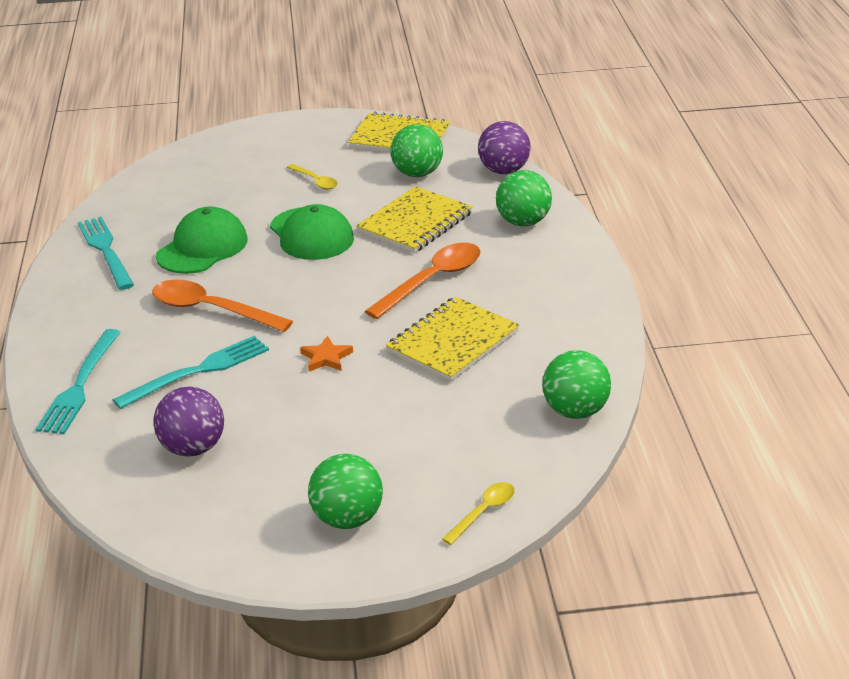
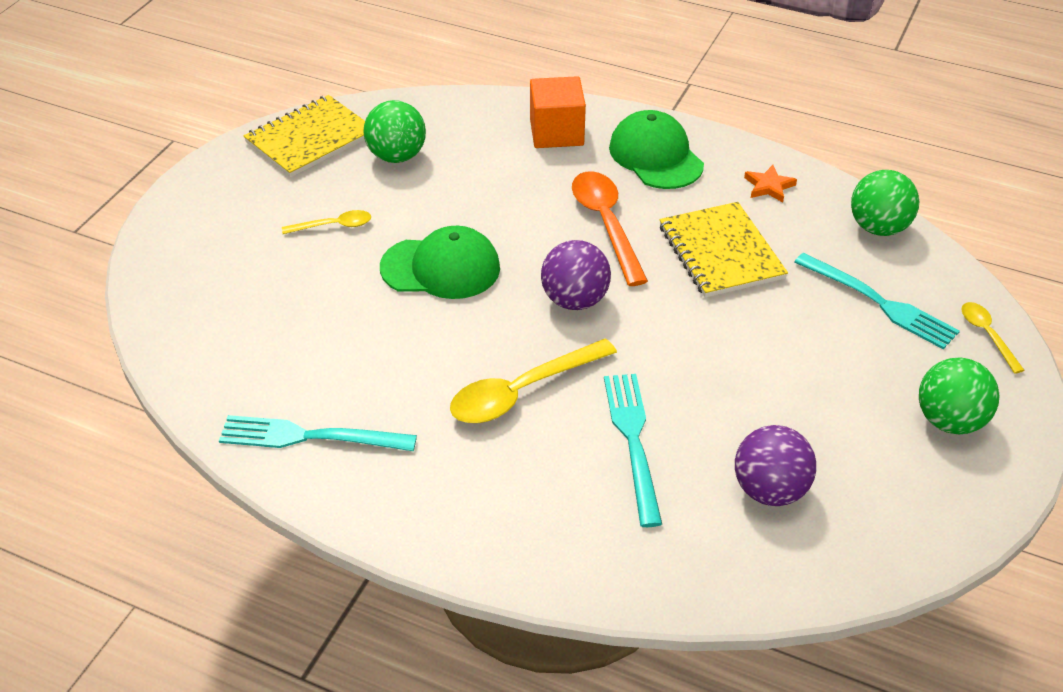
camera: 60 degrees left, 10 degrees up
turquoise fork [36,329,121,434] -> turquoise fork moved to [794,253,960,349]
orange spoon [152,280,293,332] -> yellow spoon [450,339,617,423]
green cap [156,207,247,274] -> green cap moved to [609,110,704,189]
orange star [300,336,353,371] -> orange star moved to [744,165,797,202]
yellow notebook [356,186,473,253] -> none
purple ball [478,121,531,174] -> purple ball moved to [541,240,611,310]
green ball [496,170,552,226] -> orange cube [530,76,586,148]

